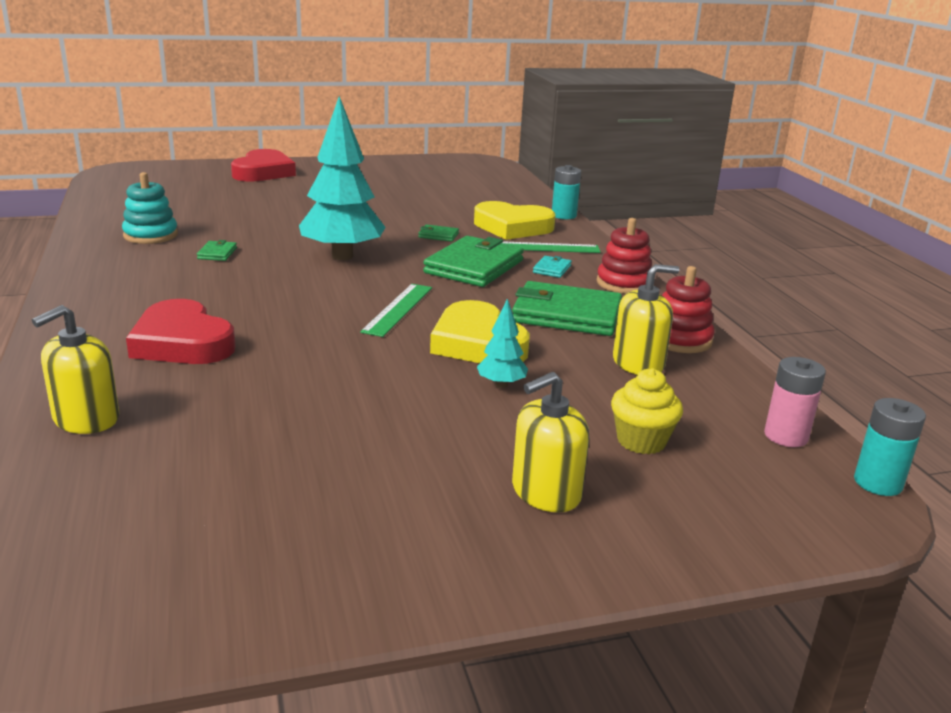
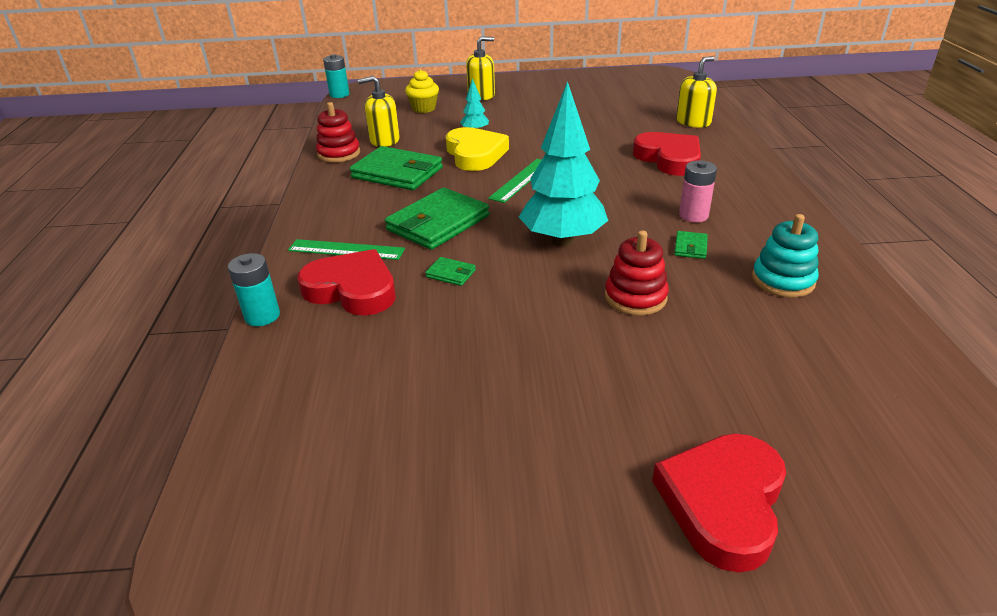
camera: 165 degrees left, 10 degrees up
yellow heart [474,201,555,240] -> red heart [297,249,396,316]
turquoise wallet [533,256,572,278] -> none
red stacking toy [597,218,652,294] -> red stacking toy moved to [605,230,669,316]
pink battery [764,357,826,447] -> pink battery moved to [679,160,717,222]

